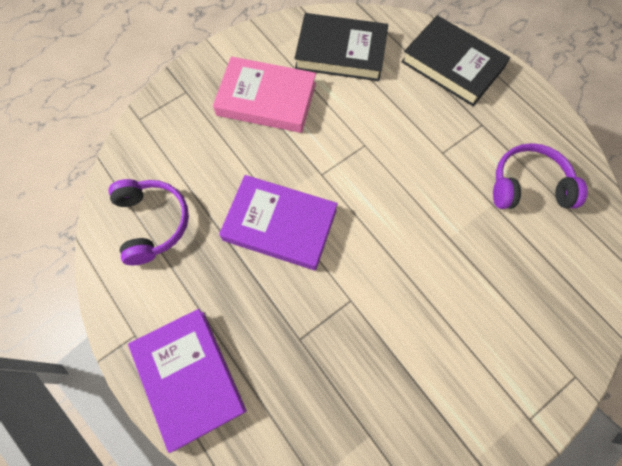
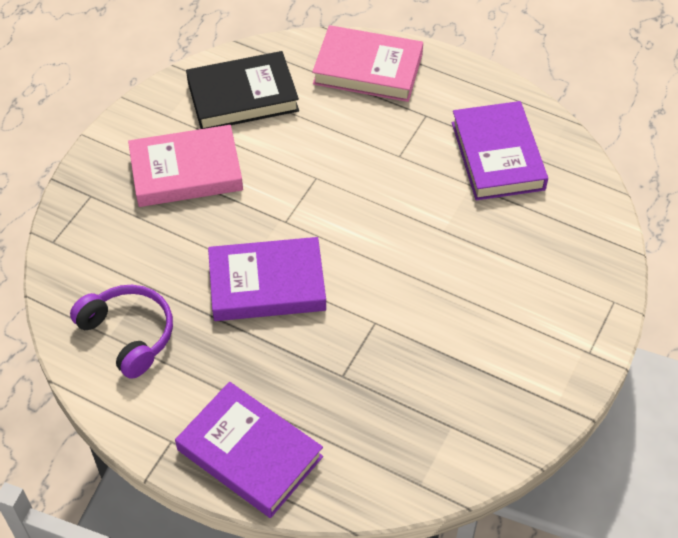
camera: 25 degrees left, 15 degrees down
black book [401,15,510,106] -> pink book [312,25,423,102]
purple headphones [493,143,588,209] -> purple book [452,101,548,200]

